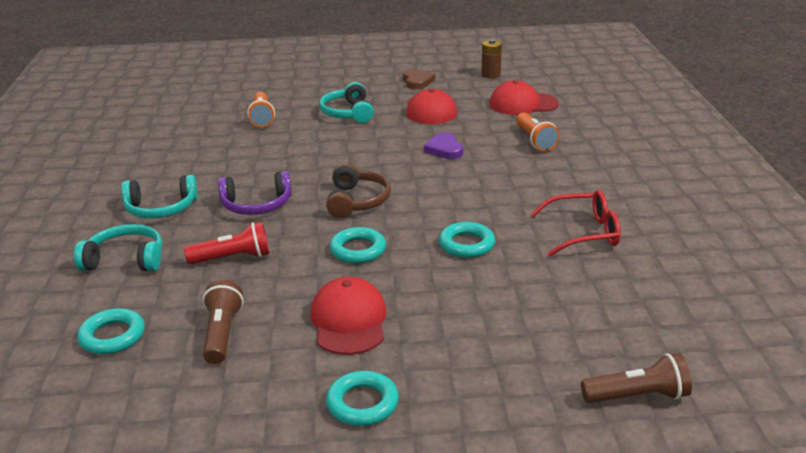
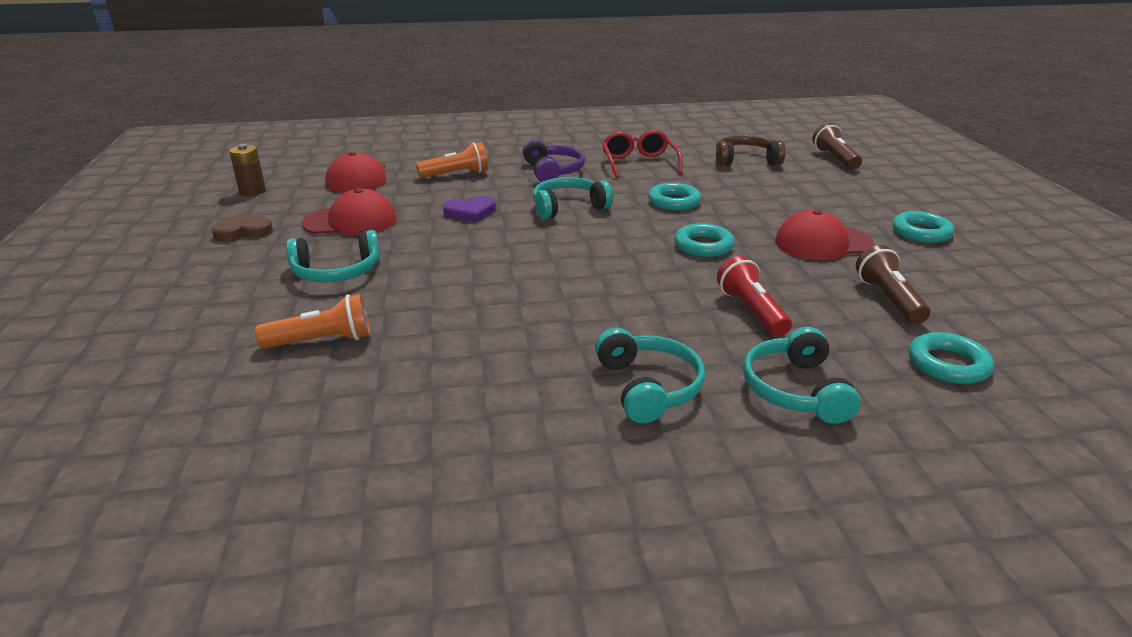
camera: 95 degrees left, 0 degrees up
brown flashlight [203,280,244,364] -> brown flashlight turned 90 degrees clockwise [856,245,930,324]
purple headphones [218,171,291,215] -> purple headphones moved to [522,139,585,182]
brown headphones [326,163,391,218] -> brown headphones moved to [716,135,786,166]
none -> turquoise headphones [533,177,613,219]

